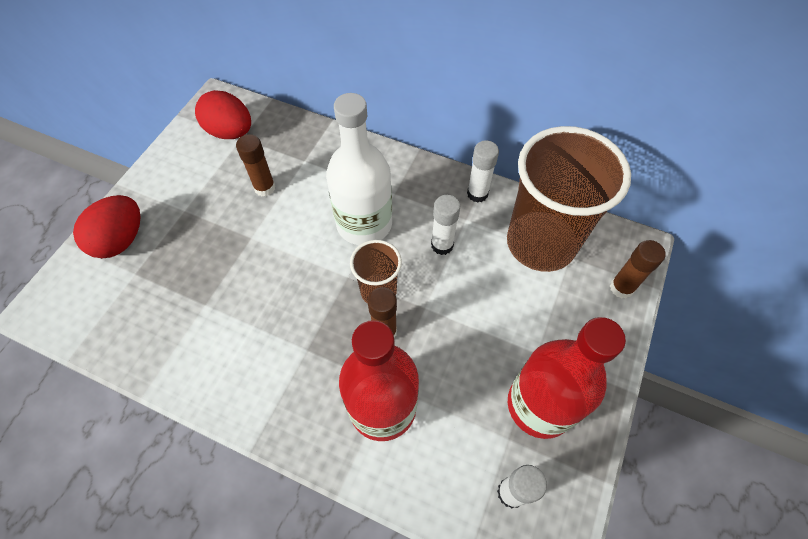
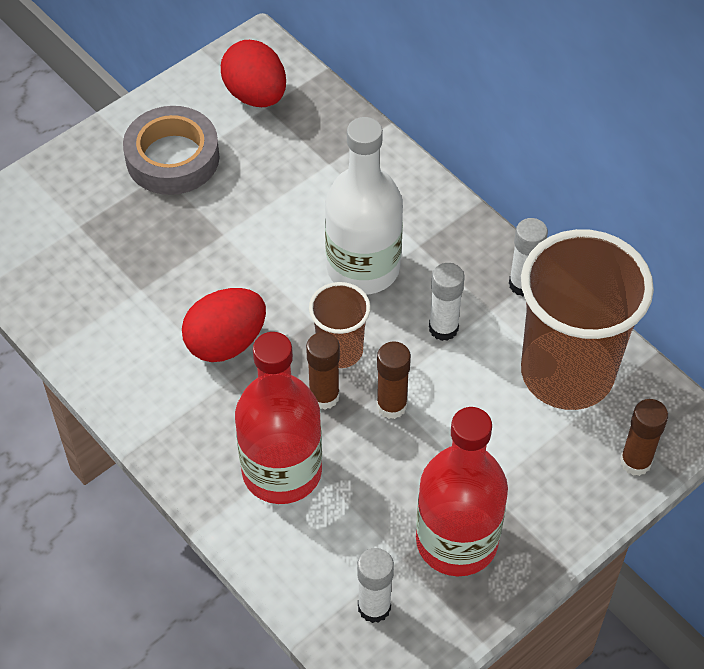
camera: 25 degrees right, 5 degrees down
red egg [73,195,141,258] -> red egg moved to [182,288,266,362]
brown glue stick [236,134,276,196] -> brown glue stick moved to [377,341,411,419]
none -> grey tape [123,106,220,195]

